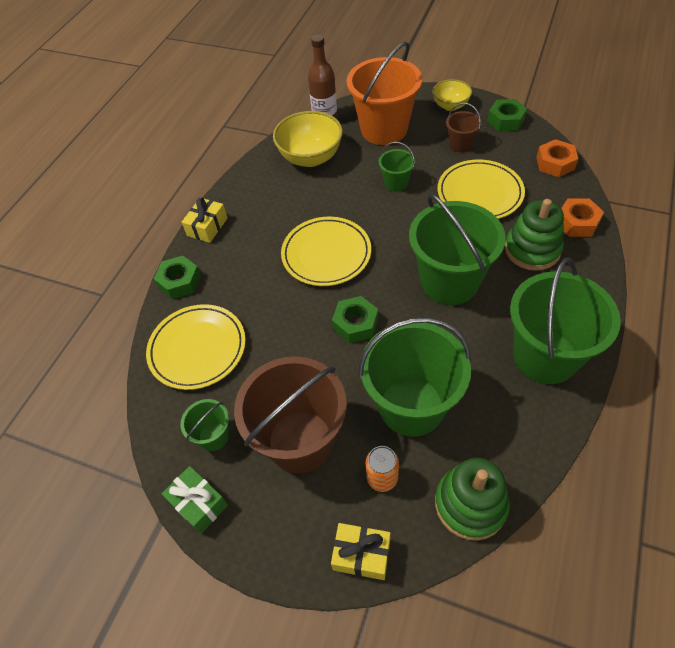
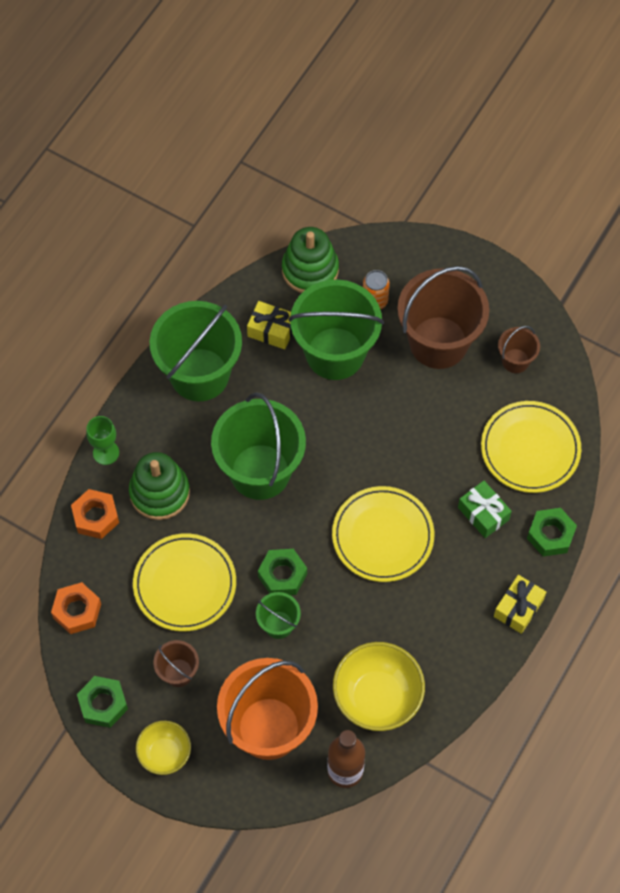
camera: 175 degrees left, 10 degrees up
green gift [162,466,228,534] -> green gift moved to [458,481,512,538]
green bucket [180,399,229,451] -> brown bucket [498,326,540,373]
yellow gift [331,523,391,580] -> yellow gift moved to [247,301,292,349]
green nut [332,296,378,343] -> green nut moved to [258,549,307,595]
none -> green goblet [86,416,119,465]

